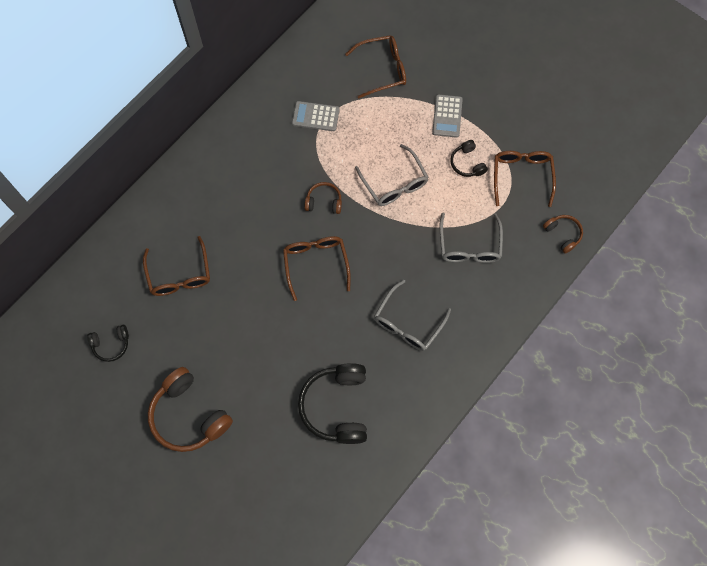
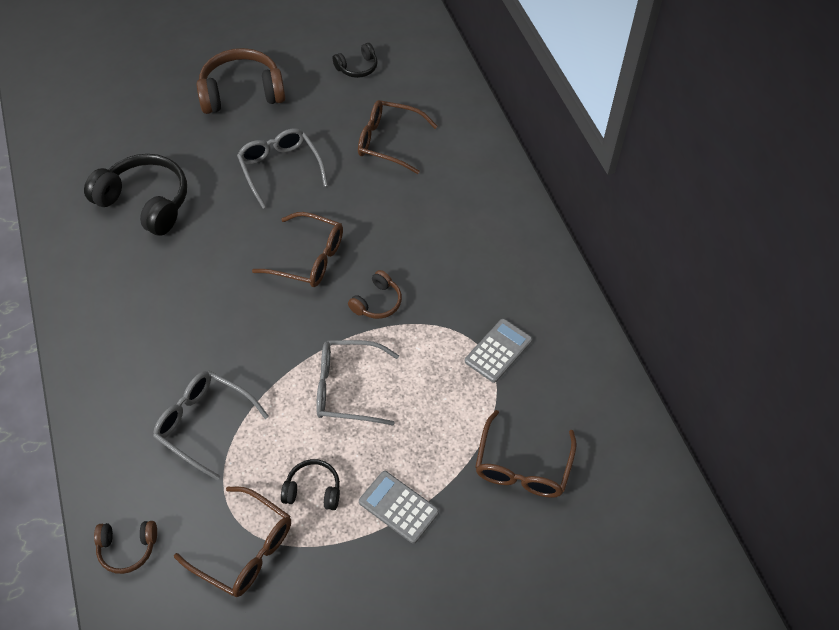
camera: 120 degrees right, 15 degrees down
black headphones [87,325,129,362] -> black headphones turned 135 degrees counterclockwise [333,43,378,78]
grey glasses [374,280,451,351] -> grey glasses moved to [237,129,328,209]

